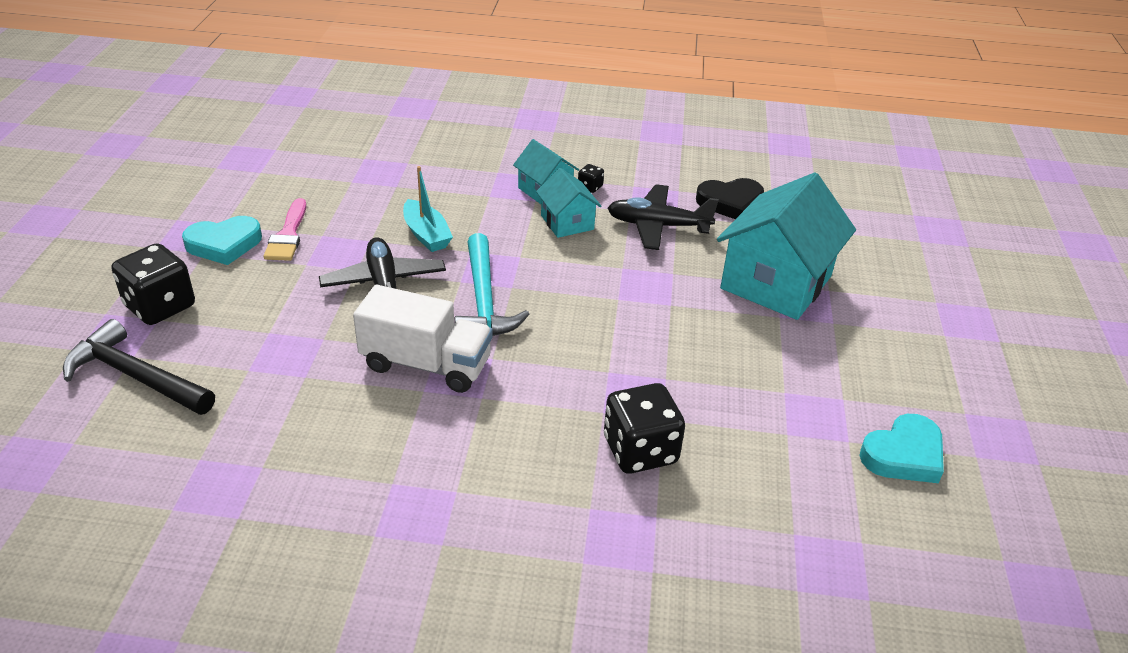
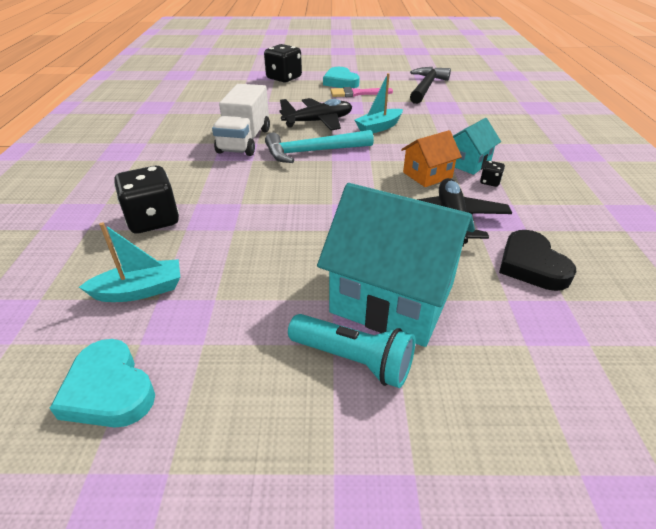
camera: 85 degrees right, 0 degrees up
black hammer [63,319,215,415] -> black hammer moved to [410,67,451,104]
turquoise house [536,168,602,238] -> orange house [401,130,462,187]
none -> turquoise boat [79,222,180,302]
none -> turquoise flashlight [288,314,415,388]

